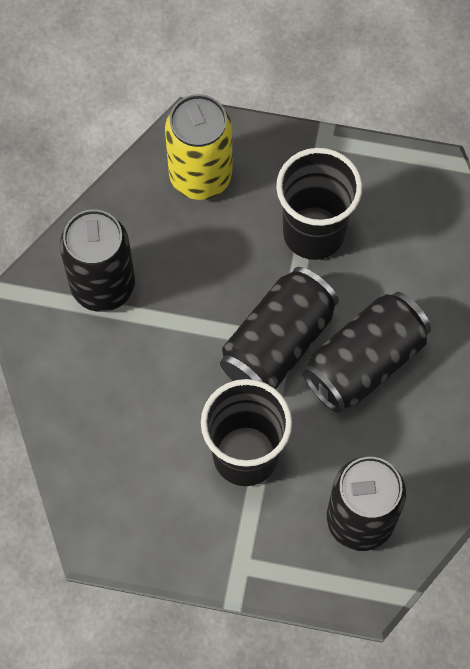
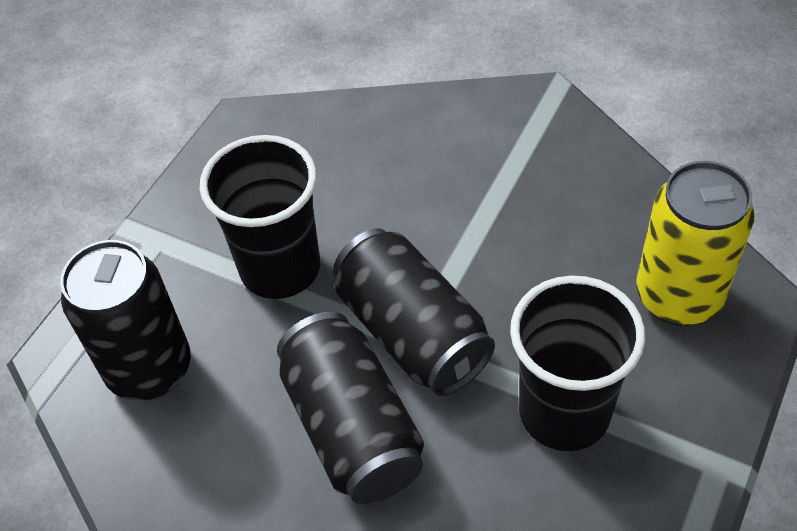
camera: 110 degrees right, 15 degrees down
black can [60,209,135,312] -> none

